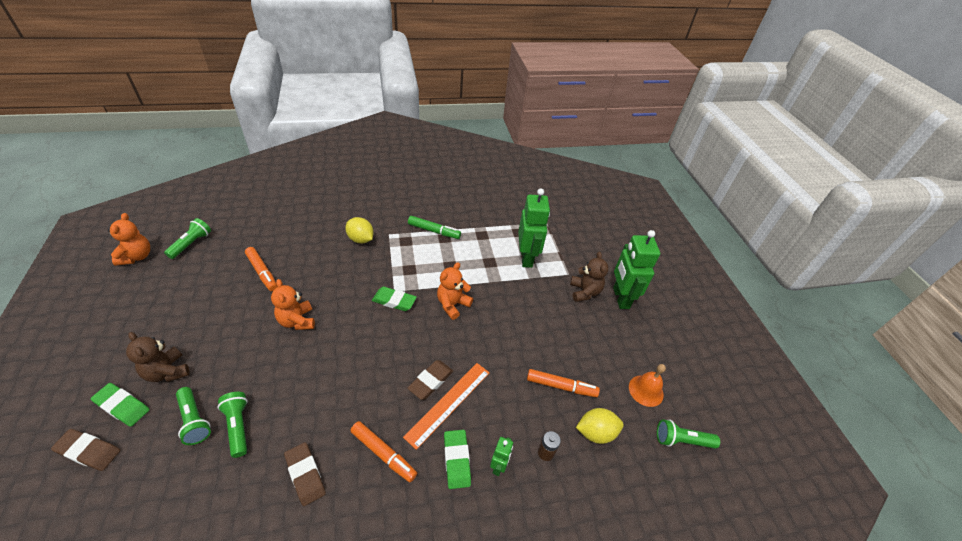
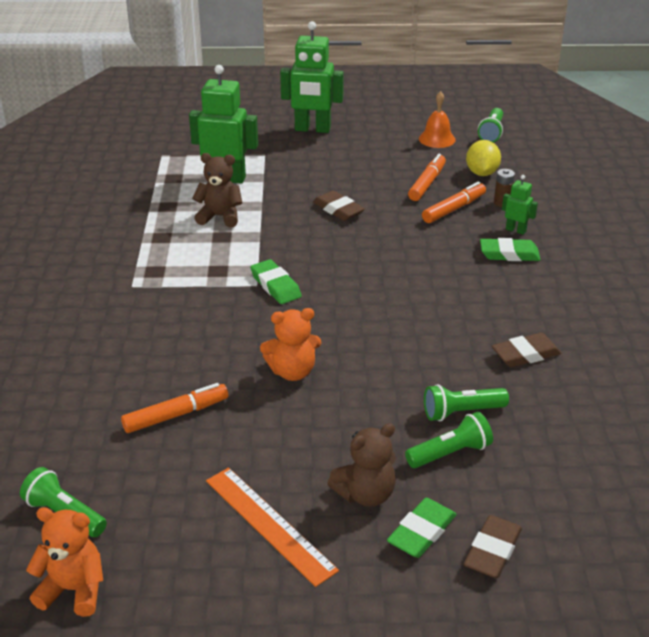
camera: 75 degrees left, 10 degrees down
yellow lemon [345,217,374,243] -> none
orange marker [350,421,417,482] -> orange marker moved to [422,182,486,223]
green eraser [372,287,417,311] -> green eraser turned 60 degrees counterclockwise [250,259,302,304]
orange ruler [403,363,490,450] -> orange ruler moved to [206,468,339,587]
brown eraser [407,360,453,400] -> brown eraser moved to [313,190,365,221]
green marker [408,216,461,239] -> none
orange teddy bear [437,262,473,320] -> none
brown teddy bear [570,252,609,302] -> brown teddy bear moved to [192,153,242,227]

